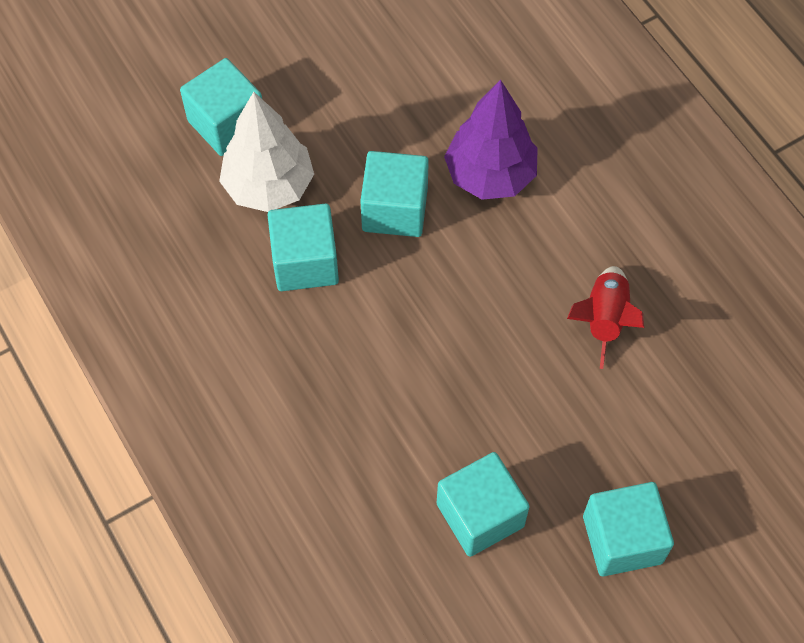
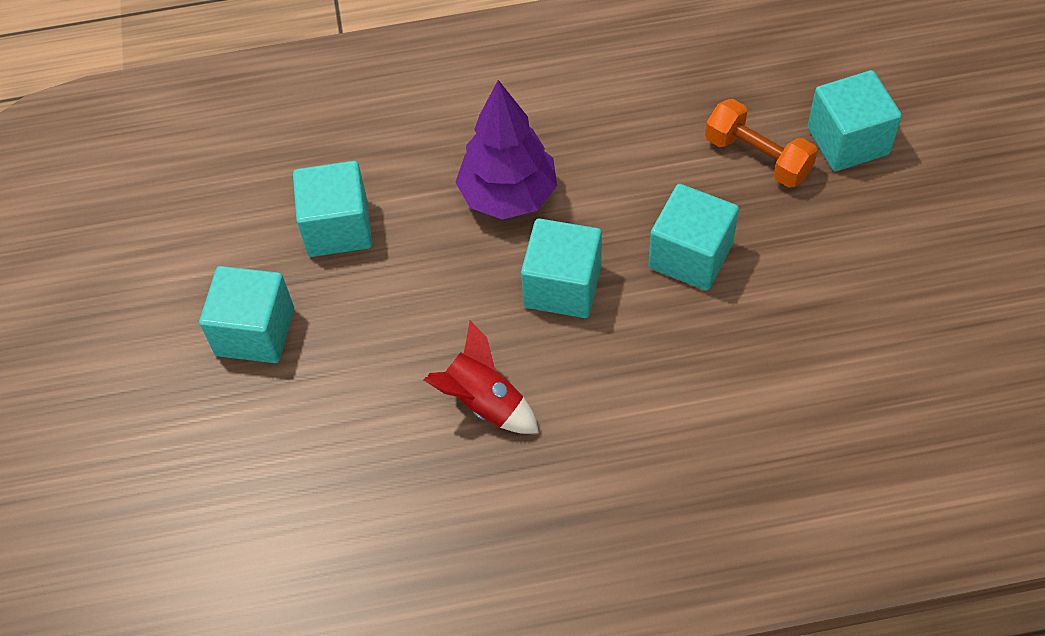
camera: 115 degrees right, 5 degrees down
white tree [219,92,314,212] -> orange dumbbell [705,99,818,188]
turquoise cube [267,203,339,291] -> turquoise cube moved to [521,218,602,318]
purple tree [444,79,538,200] -> purple tree moved to [455,80,557,220]

